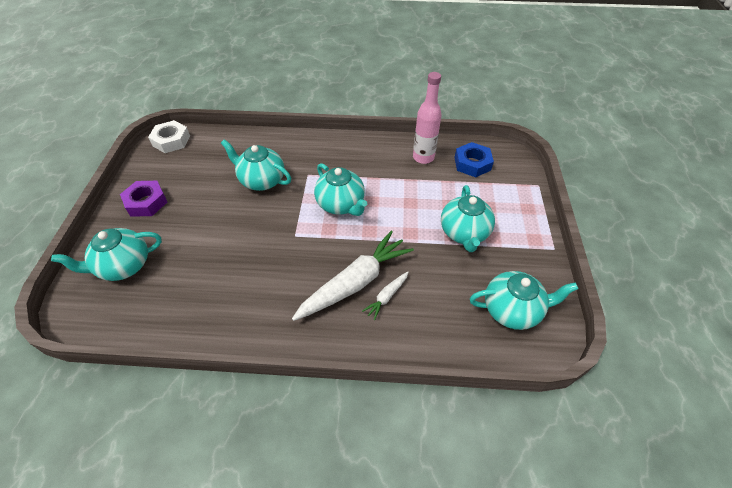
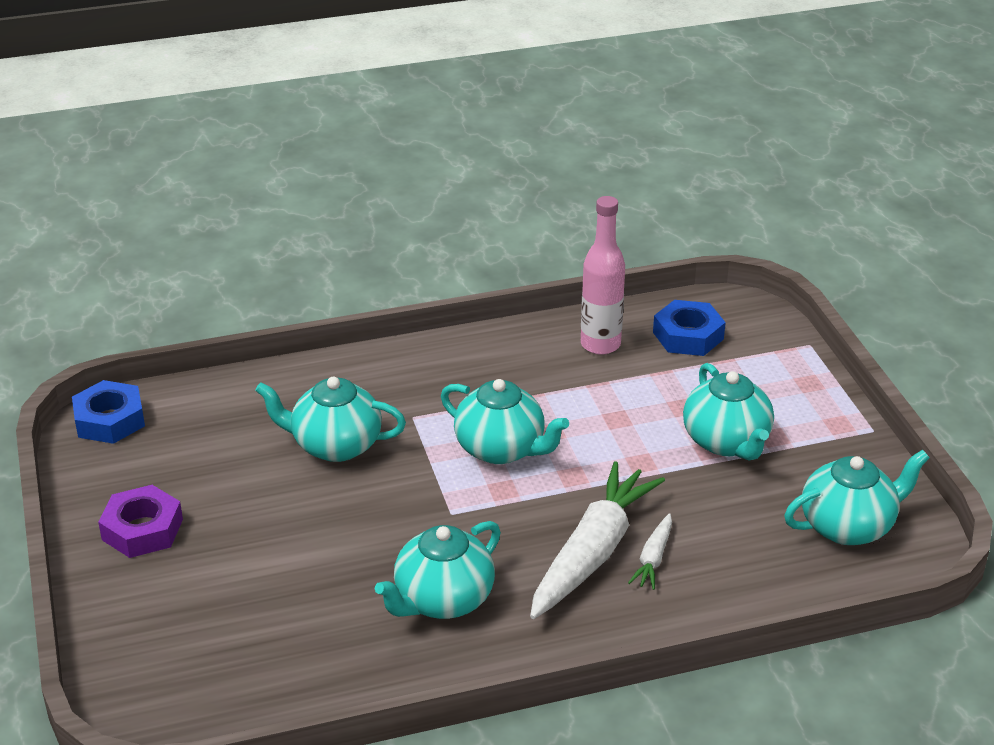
camera: 20 degrees left, 15 degrees down
turquoise teapot [51,228,162,281] -> turquoise teapot moved to [375,521,501,619]
white nut [148,120,190,153] -> blue nut [72,380,145,444]

